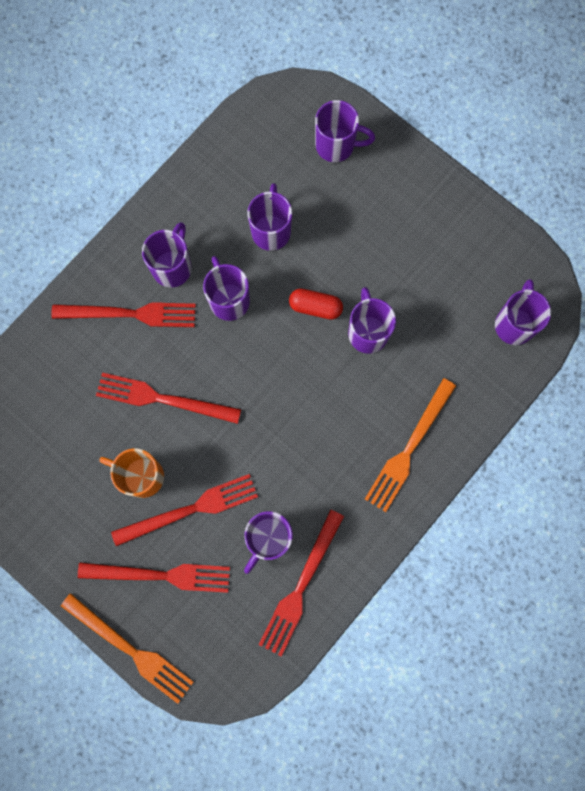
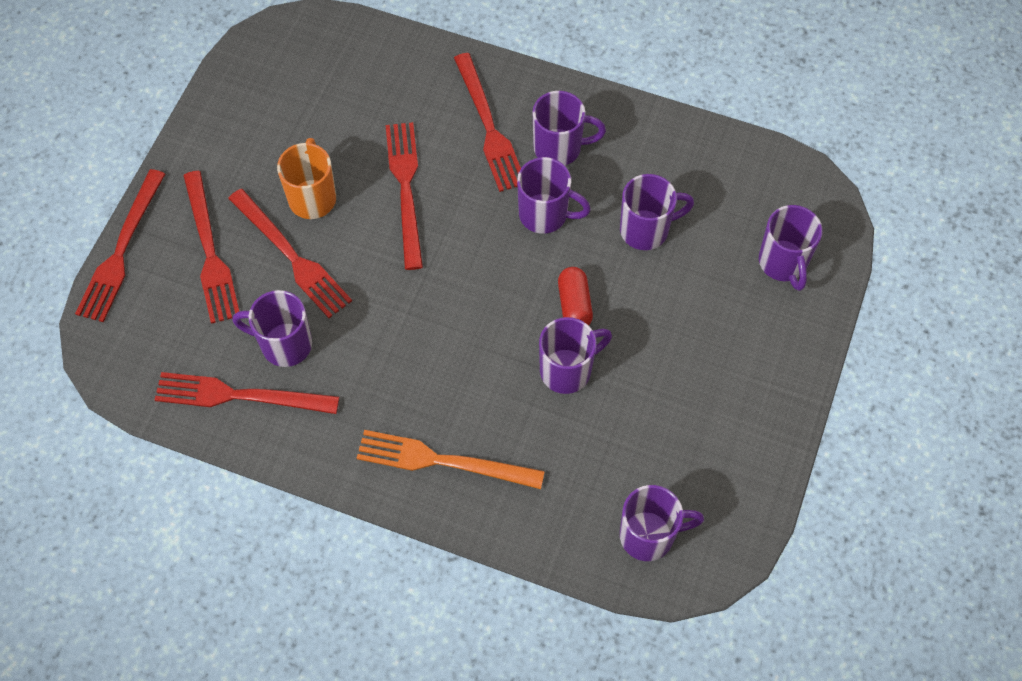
camera: 70 degrees right, 15 degrees down
orange fork [61,593,194,704] -> red fork [75,169,165,322]
purple mug [203,256,250,321] -> purple mug turned 60 degrees clockwise [517,157,591,234]

